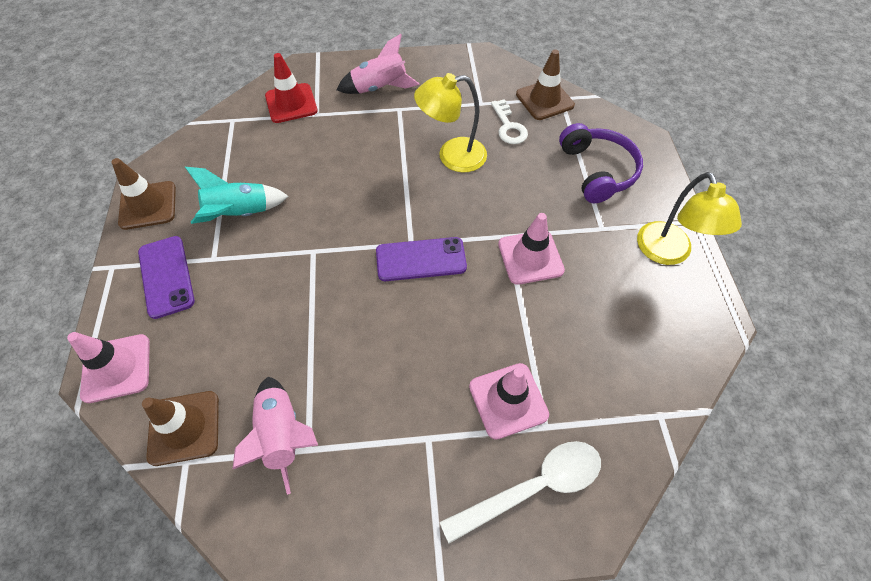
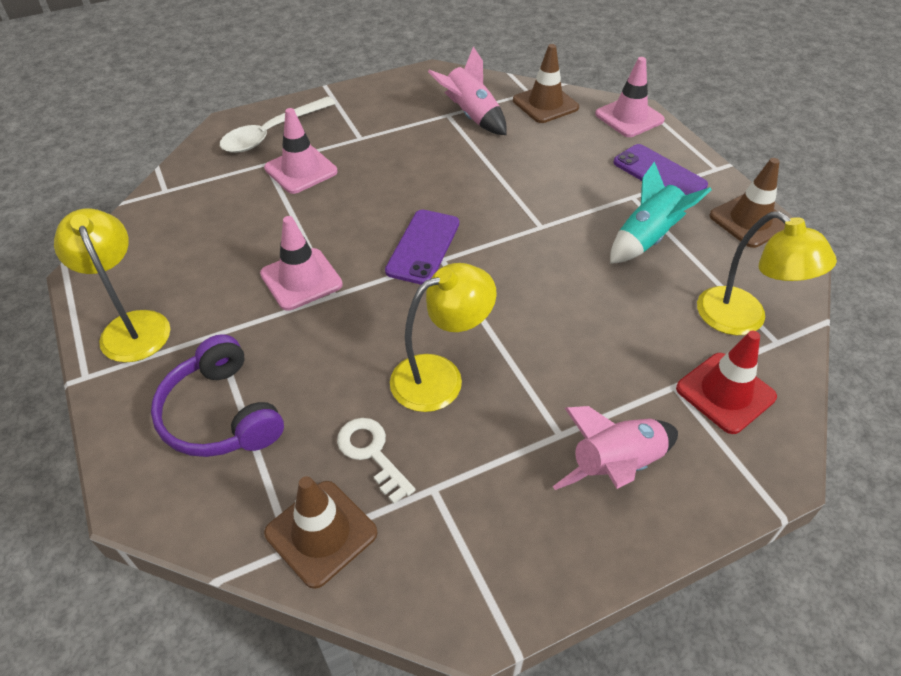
camera: 160 degrees right, 10 degrees down
purple phone [376,237,467,281] -> purple phone turned 45 degrees counterclockwise [385,210,459,285]
none -> yellow lamp [697,211,837,335]

